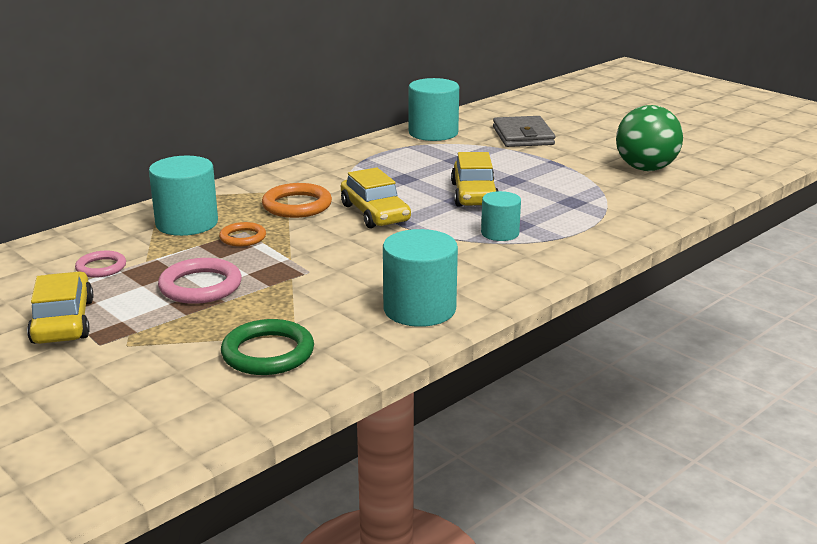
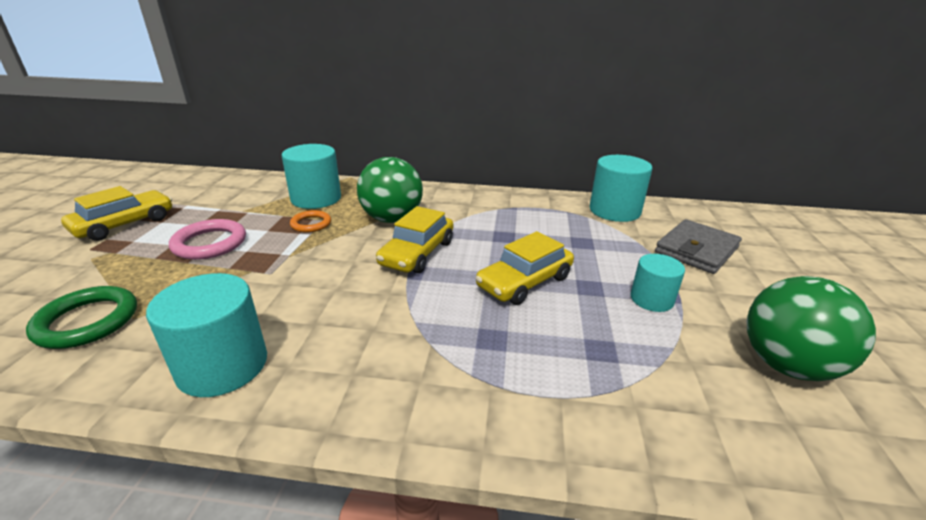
camera: 50 degrees right, 5 degrees up
pink ring [75,251,126,278] -> none
orange ring [262,183,332,218] -> green ball [357,157,423,223]
turquoise cylinder [481,191,521,241] -> turquoise cylinder moved to [631,254,685,312]

